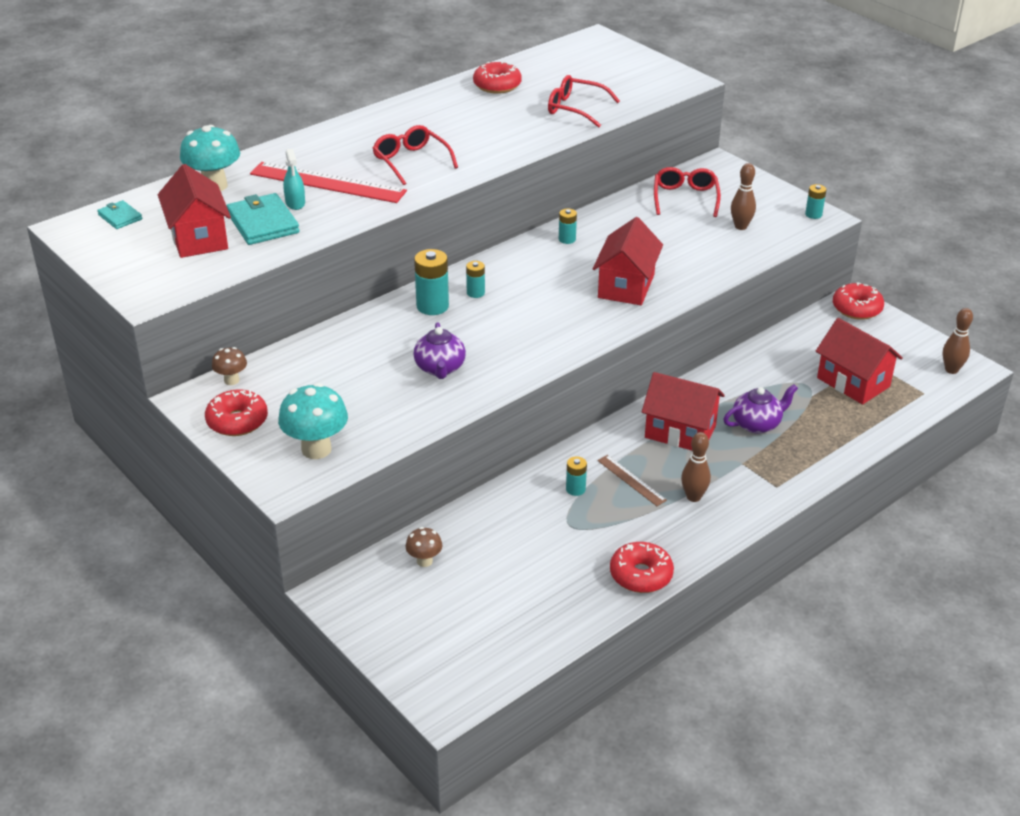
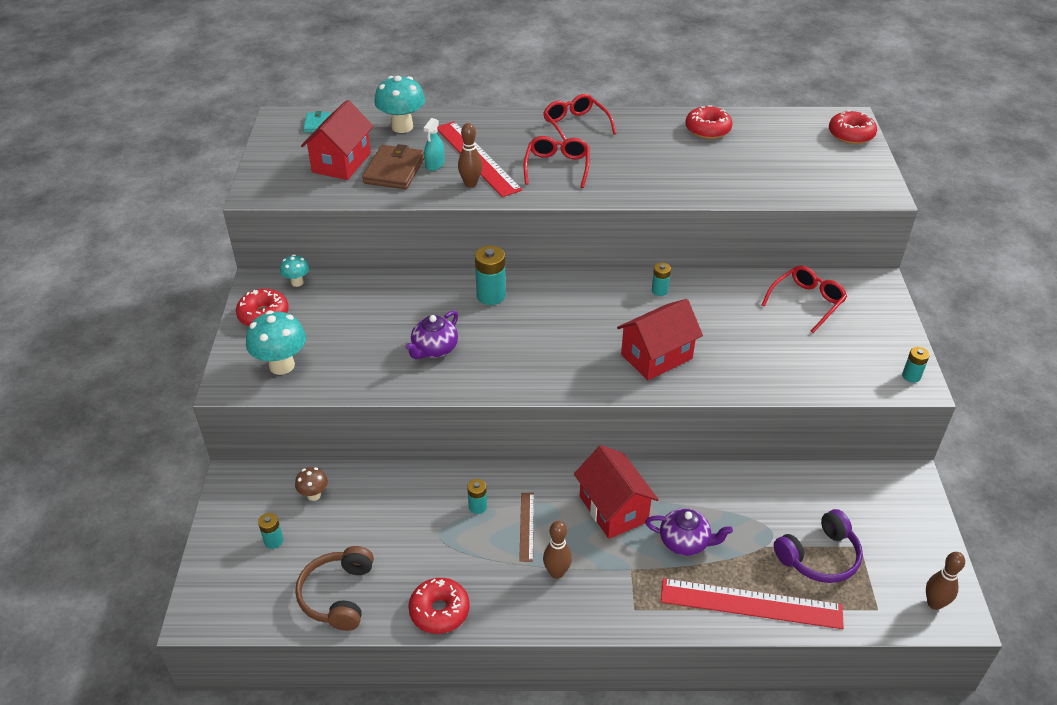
camera: 40 degrees right, 5 degrees up
brown mushroom [212,347,247,385] -> turquoise mushroom [280,254,309,287]
turquoise wallet [226,193,299,245] -> brown wallet [362,144,424,189]
turquoise battery [466,261,485,298] -> turquoise battery moved to [258,513,283,549]
red glasses [548,75,620,128] -> red glasses moved to [543,94,616,141]
brown bowling pin [731,163,756,230] -> brown bowling pin moved to [458,123,482,188]
red house [816,318,903,405] -> purple headphones [774,509,863,583]
red donut [833,283,884,320] -> red donut moved to [829,110,877,144]
none -> brown headphones [295,546,374,631]
none -> red ruler [661,578,844,629]

